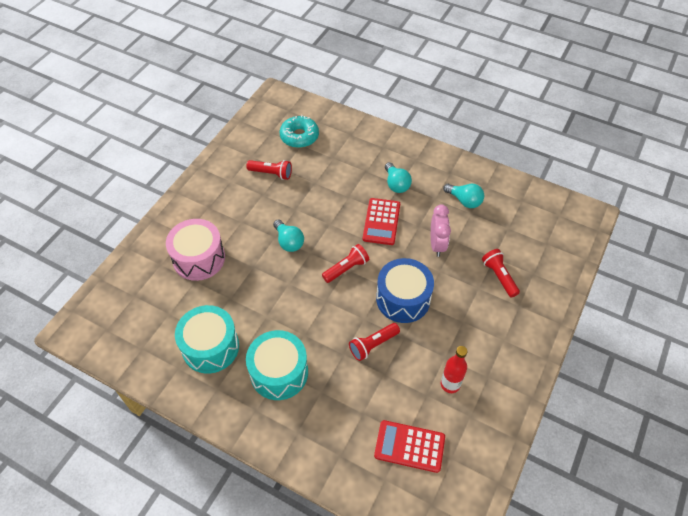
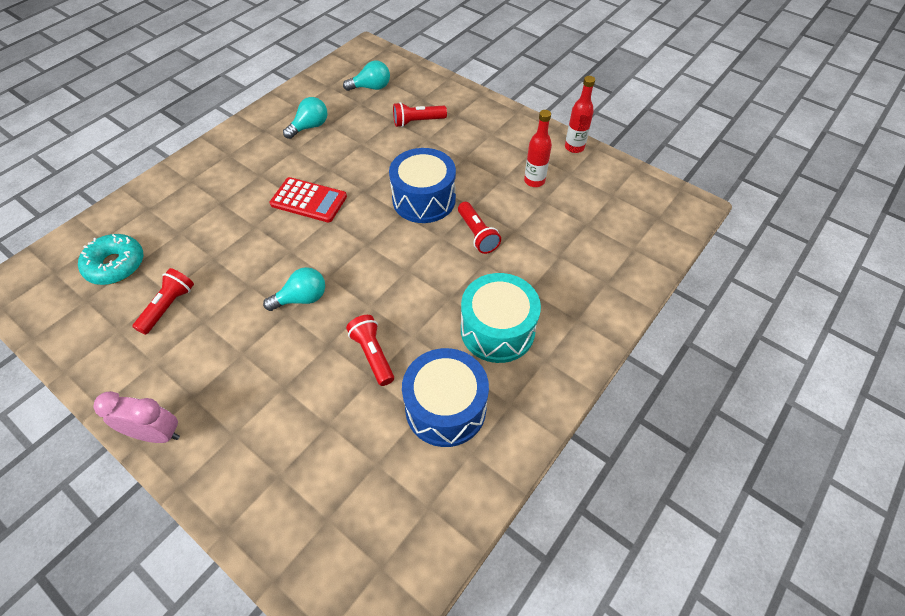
camera: 80 degrees left, 0 degrees up
pink drum [166,219,225,281] -> none
turquoise drum [175,305,239,373] -> blue drum [402,348,489,447]
red flashlight [322,244,369,283] -> red flashlight moved to [346,315,394,386]
red calculator [374,420,445,473] -> none
turquoise light bulb [385,162,412,193] -> turquoise light bulb moved to [343,61,390,91]
pink clock [431,205,451,257] -> pink clock moved to [93,391,180,443]
none -> red bottle [565,76,595,153]

